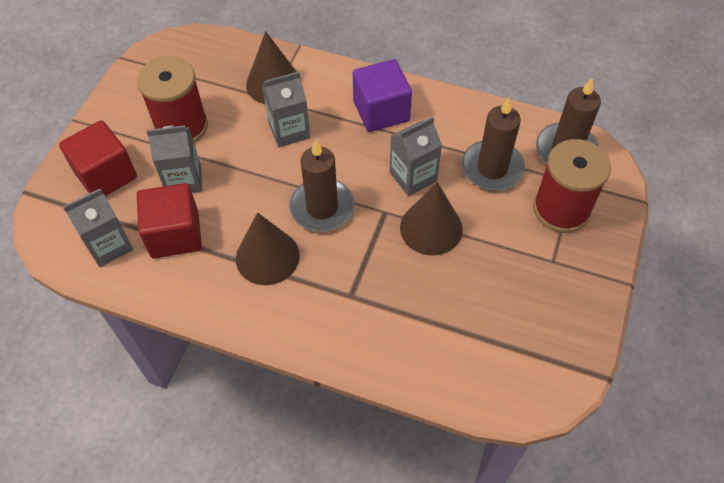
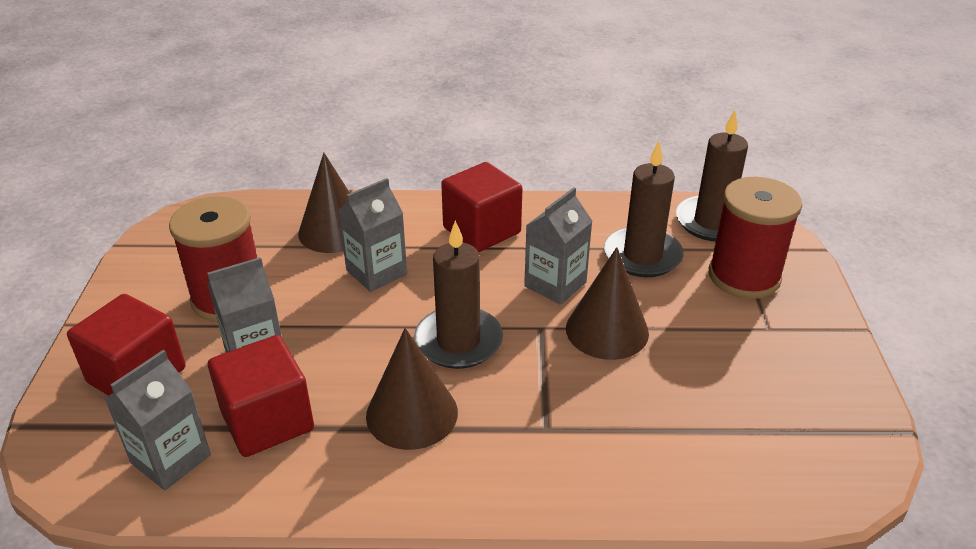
camera: 20 degrees left, 20 degrees down
purple cube [353,59,412,132] -> red cube [441,162,522,252]

